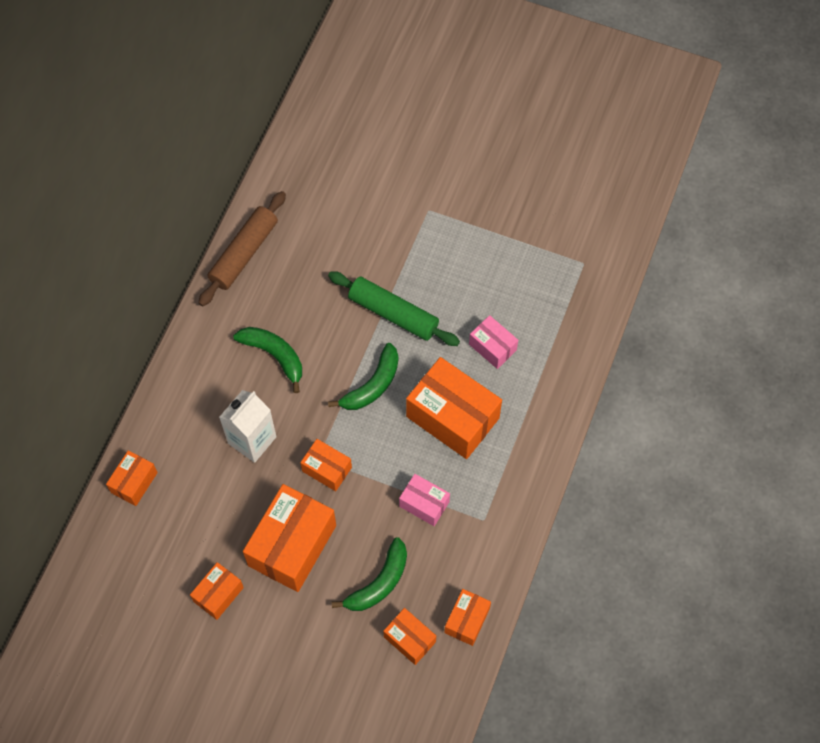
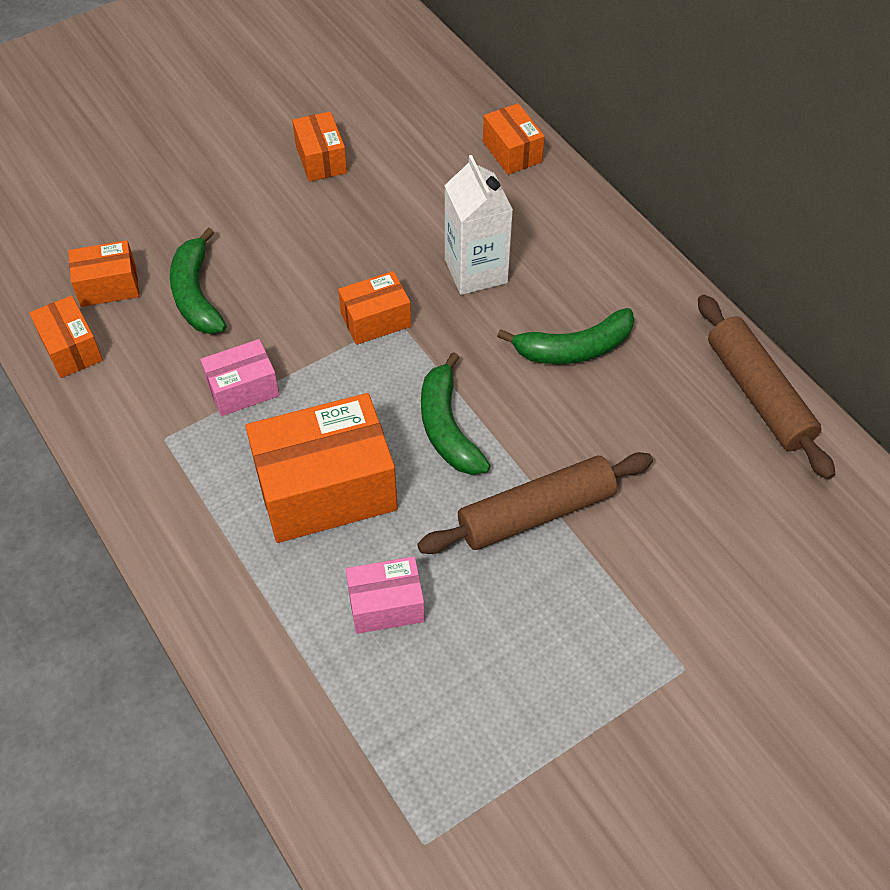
camera: 125 degrees right, 10 degrees down
orange box [243,484,336,592] -> none
green rolling pin [328,271,460,346] -> brown rolling pin [417,452,653,554]

